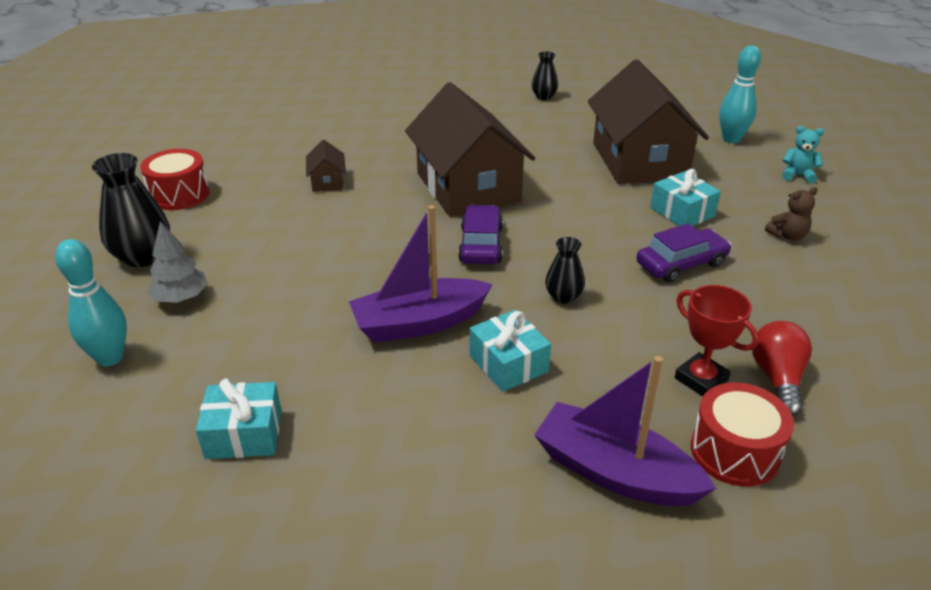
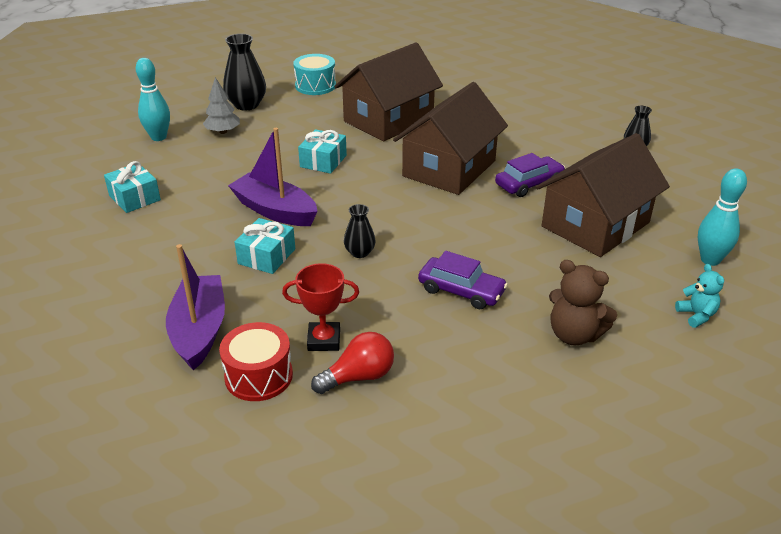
camera: 55 degrees right, 0 degrees up
red drum [140,149,210,210] -> turquoise drum [293,54,336,95]
brown house [306,140,346,192] -> brown house [334,42,443,141], size x2.47
purple car [458,205,503,264] -> purple car moved to [495,153,565,197]
turquoise gift [650,169,721,226] -> turquoise gift moved to [298,129,347,174]
red trophy [675,285,759,396] -> red trophy turned 75 degrees clockwise [282,263,359,351]
brown teddy bear [765,187,818,241] -> brown teddy bear [549,260,617,346], size x1.62

